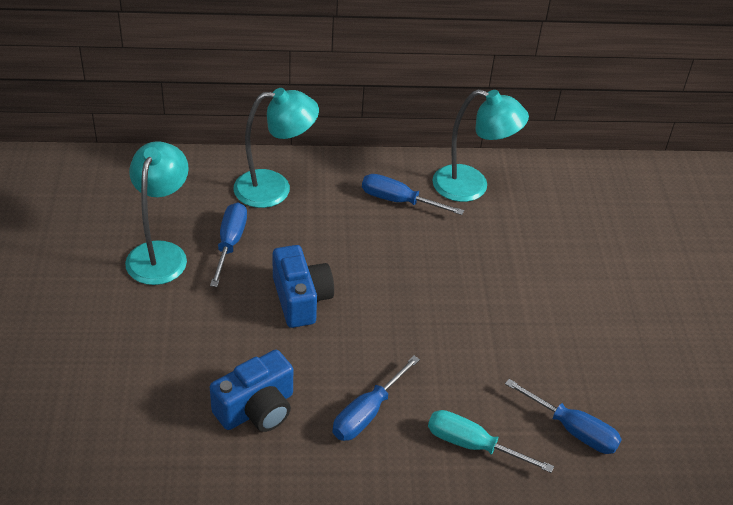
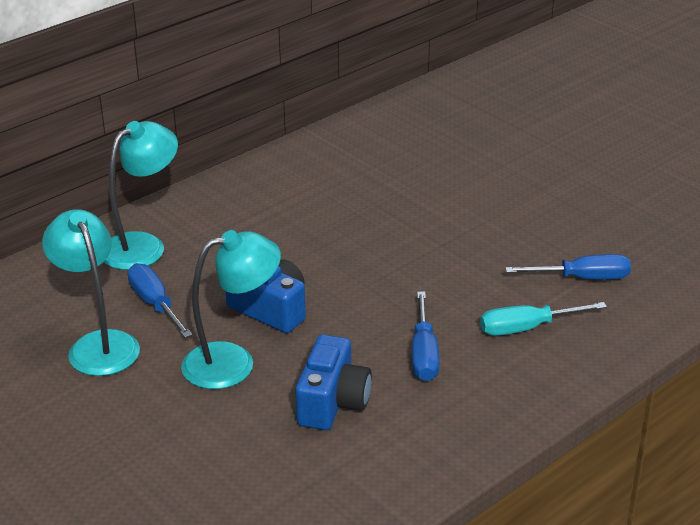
camera: 35 degrees left, 10 degrees down
blue screwdriver [362,174,464,215] -> none
turquoise lamp [432,90,529,202] -> turquoise lamp moved to [181,230,281,389]

